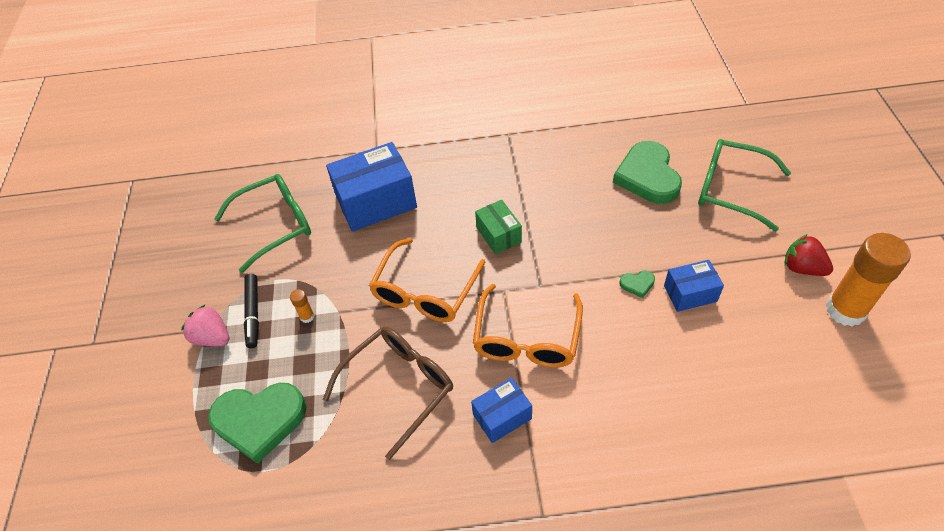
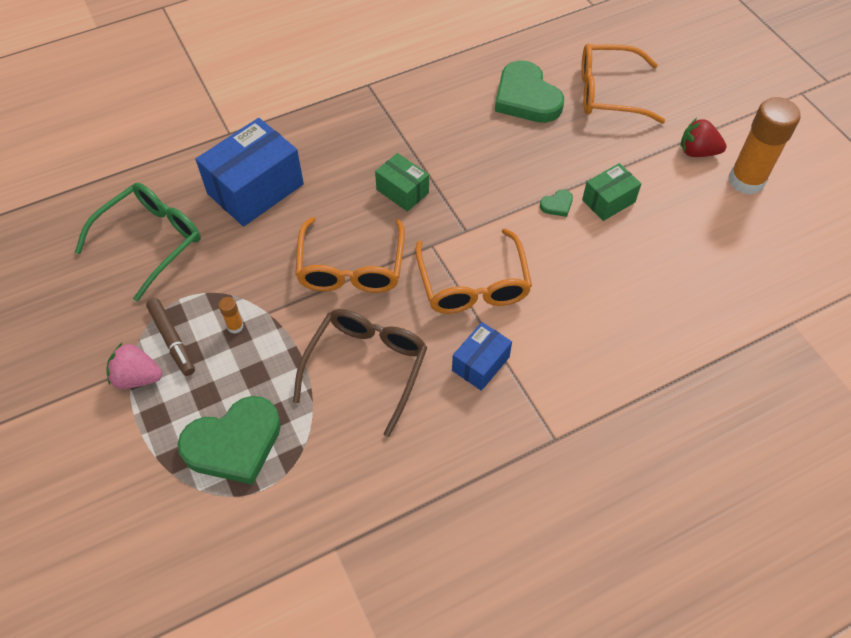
camera: 25 degrees left, 5 degrees up
black marker [244,274,259,348] -> brown marker [146,298,195,376]
blue box [664,260,724,312] -> green box [582,163,641,221]
green glasses [698,139,791,231] -> orange glasses [581,44,665,124]

